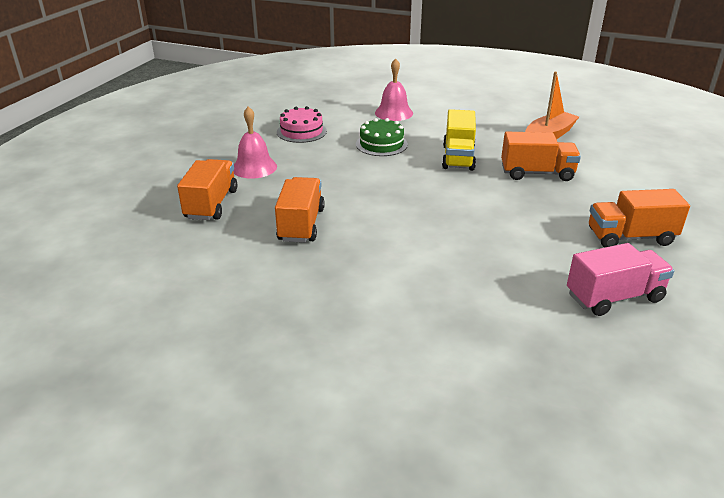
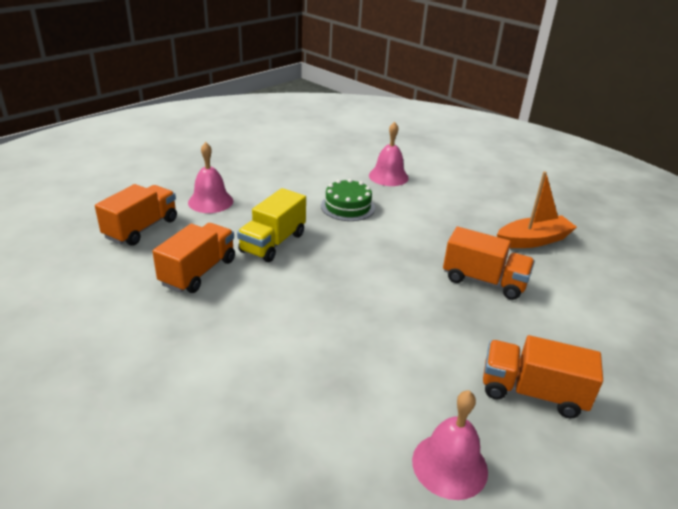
camera: 20 degrees right, 0 degrees up
pink cake [277,106,327,143] -> none
yellow truck [442,109,476,171] -> yellow truck moved to [237,188,306,262]
pink truck [567,243,674,316] -> pink bell [412,390,488,500]

